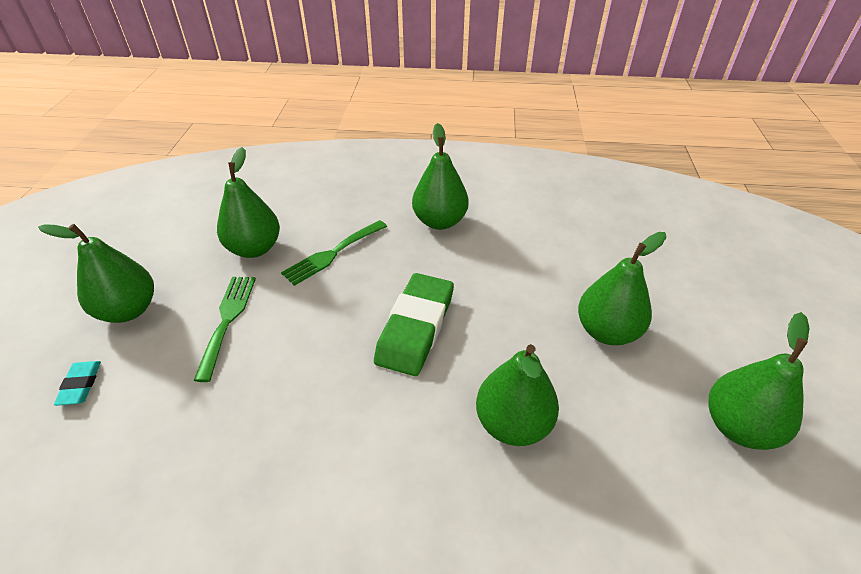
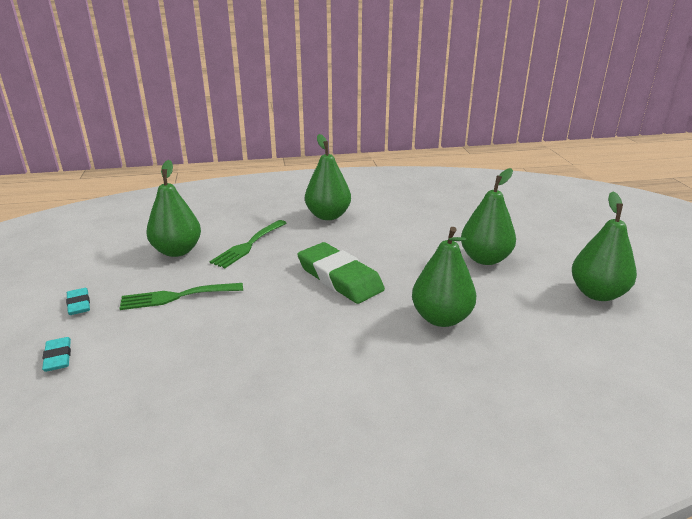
camera: 15 degrees left, 15 degrees down
green pear [38,224,154,323] -> turquoise eraser [66,288,90,315]
green fork [193,277,256,382] -> green fork turned 90 degrees counterclockwise [119,283,243,310]
green eraser [374,273,454,376] -> green eraser turned 45 degrees counterclockwise [297,242,385,304]

